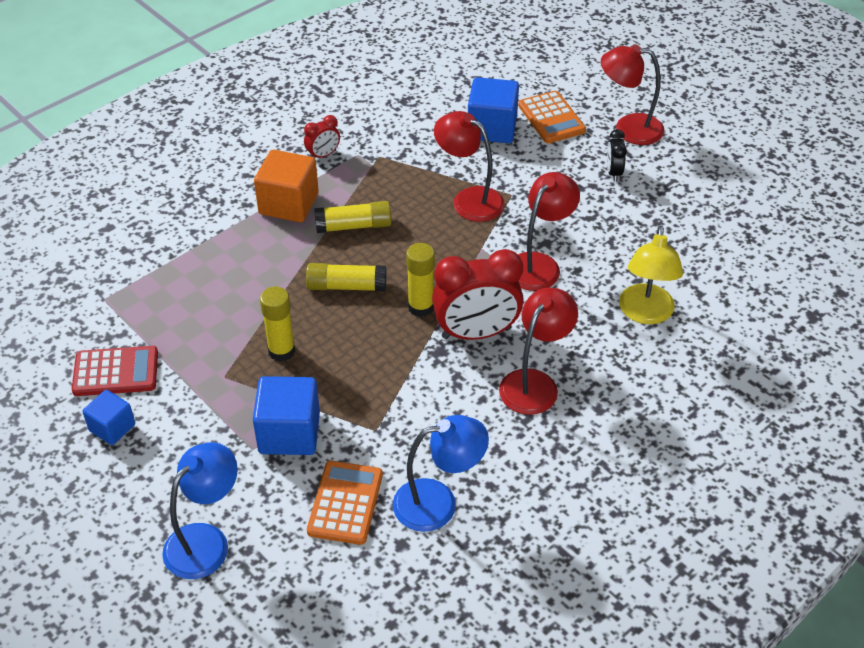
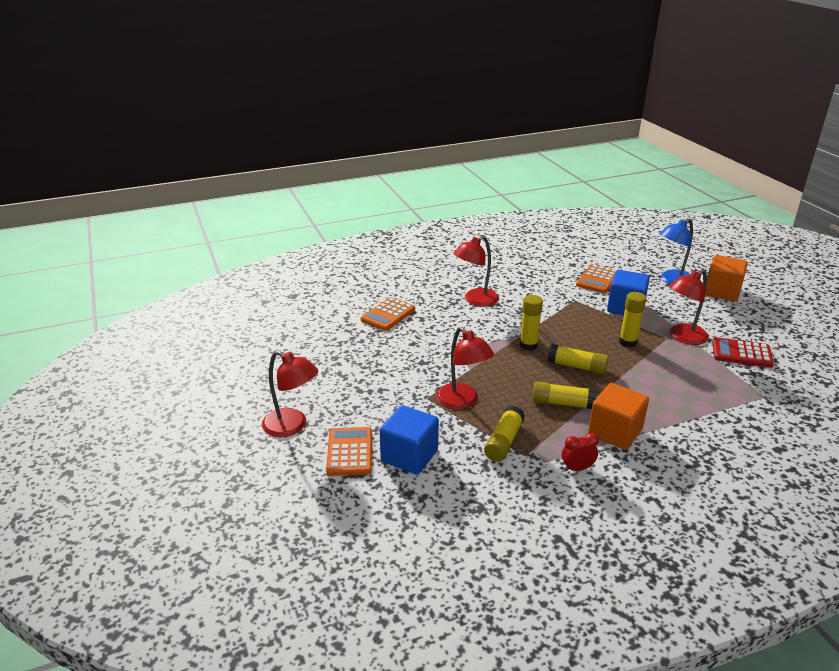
camera: 160 degrees left, 15 degrees down
blue cube [82,390,135,445] -> none
blue lamp [393,415,489,532] -> none
red clock [432,249,524,340] -> none
red lamp [518,172,580,291] -> red lamp moved to [669,269,709,345]
black clock [607,129,627,182] -> none
yellow lamp [619,226,683,324] -> orange calculator [361,297,415,331]
none -> yellow glue stick [484,405,525,462]
none -> orange cube [705,255,748,302]

